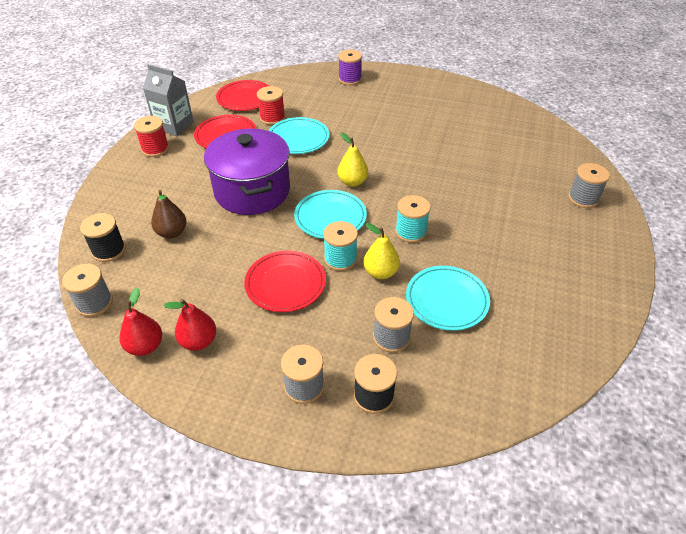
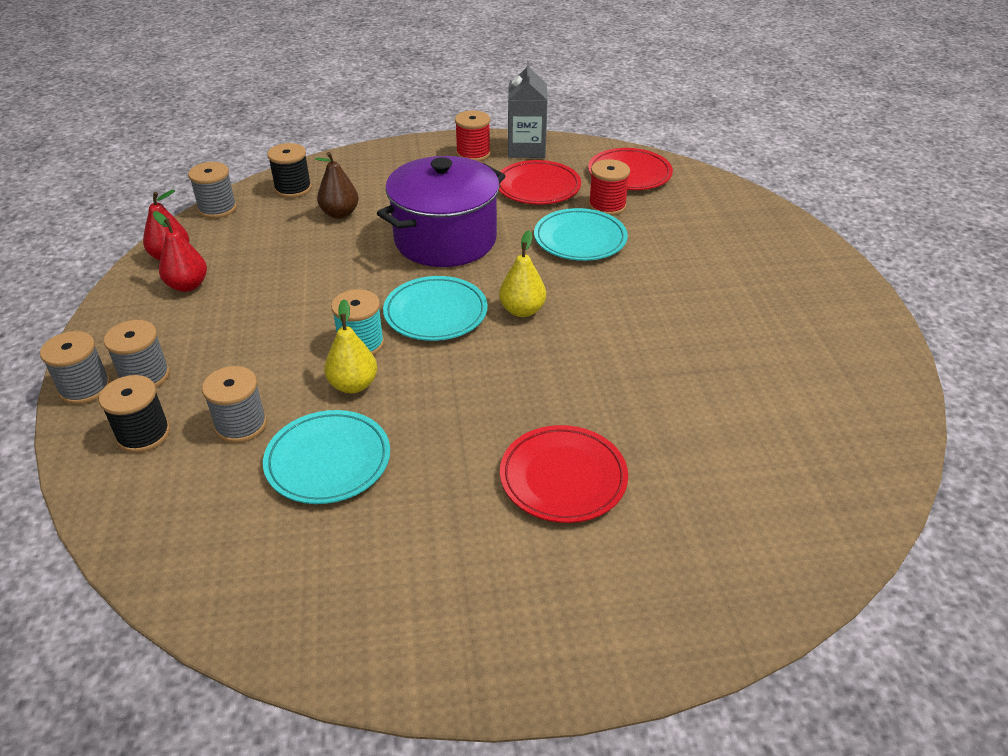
camera: 65 degrees right, 5 degrees down
red plate [244,251,326,312] -> red plate moved to [500,425,628,523]
purple spool [338,50,362,85] -> none
turquoise spool [395,195,431,243] -> none
grey spool [568,163,610,208] -> grey spool moved to [40,331,110,405]

